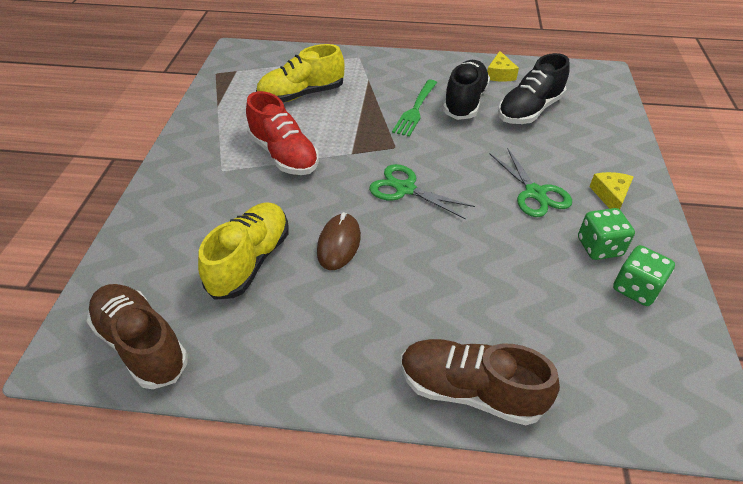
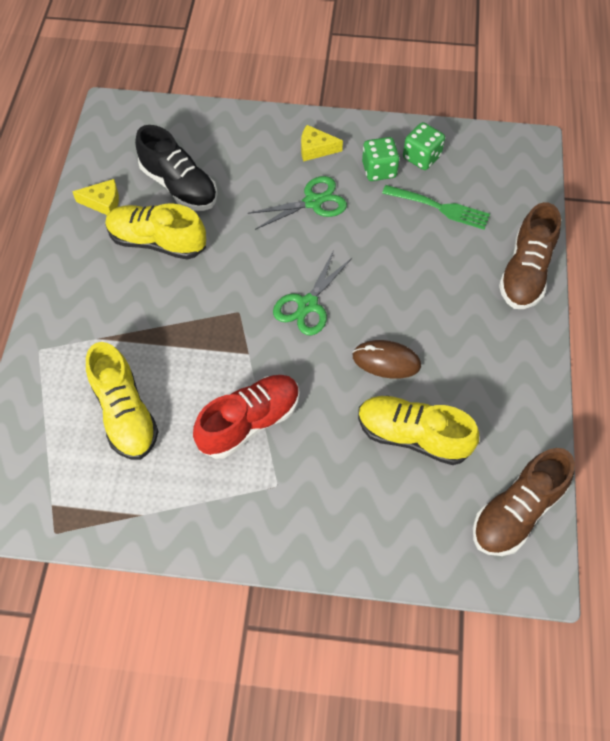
camera: 90 degrees left, 15 degrees up
green fork [392,80,437,137] -> green fork moved to [382,185,490,230]
black shoe [443,60,490,120] -> yellow shoe [105,203,206,260]

